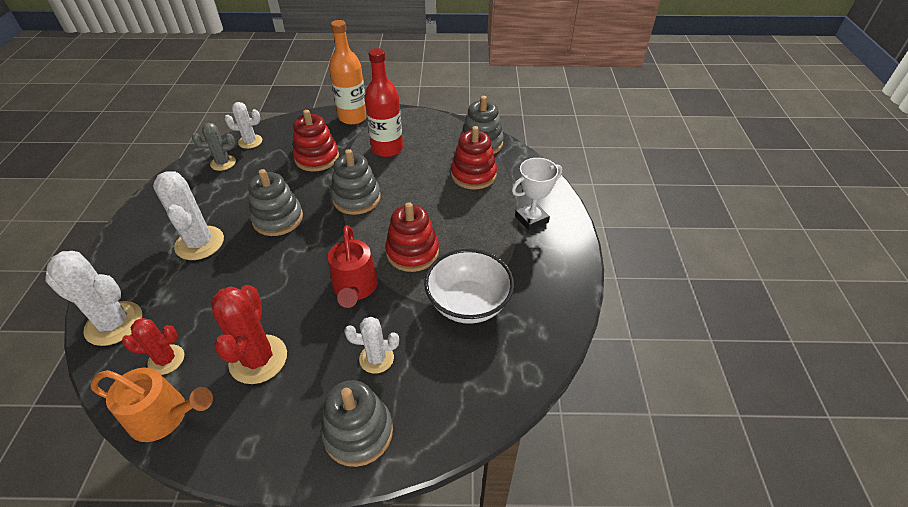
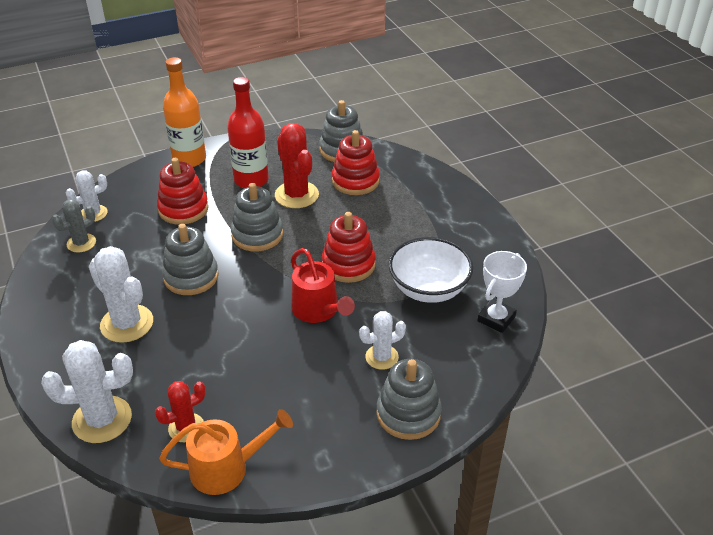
camera: 25 degrees left, 5 degrees down
red cactus [211,285,287,384] -> red cactus moved to [275,123,319,208]
white trophy [512,158,562,231] -> white trophy moved to [477,251,527,333]

